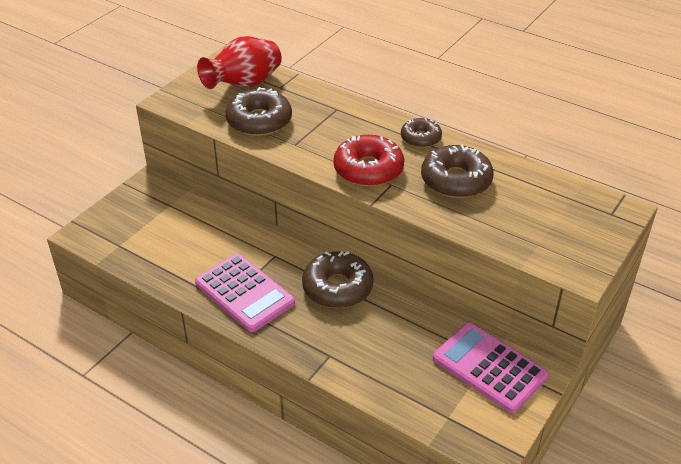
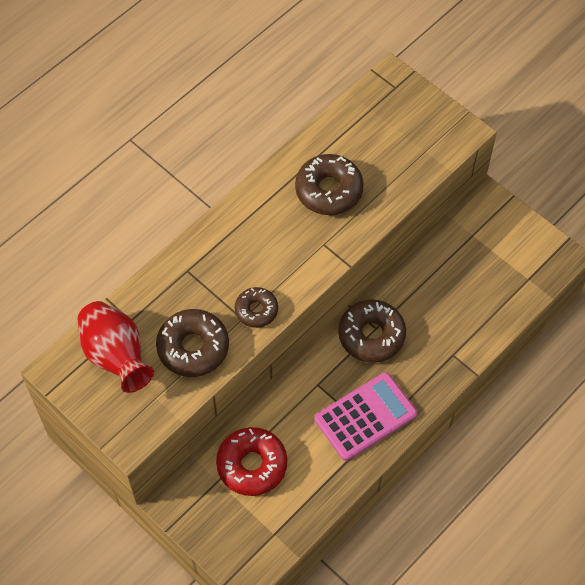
camera: 80 degrees left, 20 degrees up
red donut [333,135,404,187] -> red donut moved to [216,427,287,496]
brown donut [401,118,442,148] -> brown donut moved to [235,287,278,328]
pink calculator [433,323,549,413] -> none

